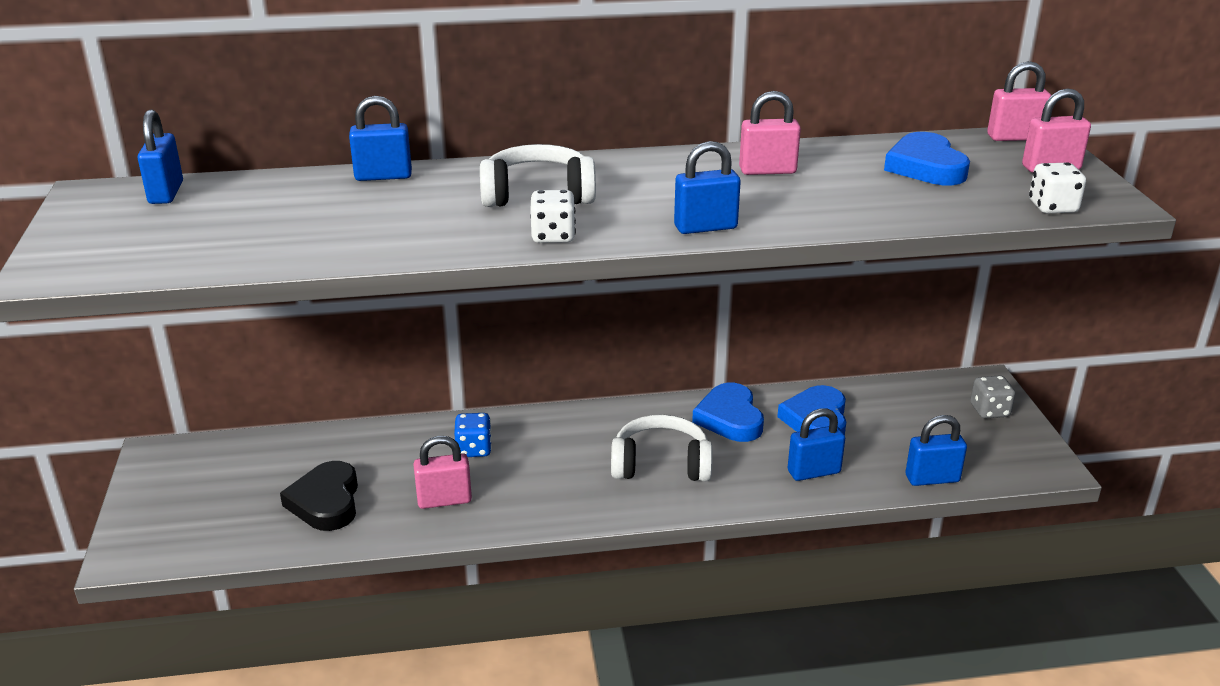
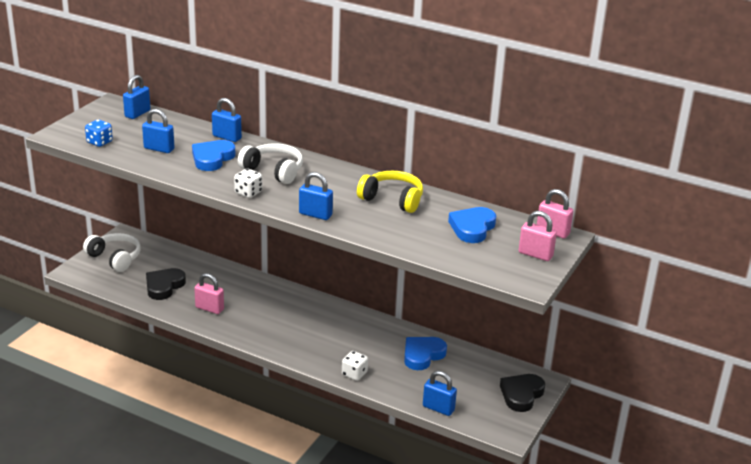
camera: 35 degrees right, 0 degrees up
blue dice [454,413,492,457] -> blue dice moved to [85,120,113,147]
white headphones [611,414,713,481] -> white headphones moved to [83,233,141,272]
blue heart [692,383,764,442] -> blue heart moved to [192,140,235,171]
pink padlock [739,91,801,175] -> yellow headphones [357,171,423,213]
blue padlock [788,408,845,481] -> blue padlock moved to [142,109,174,153]
grey dice [970,375,1015,419] -> black heart [500,374,545,412]
white dice [1029,162,1086,213] -> white dice moved to [342,351,368,381]

